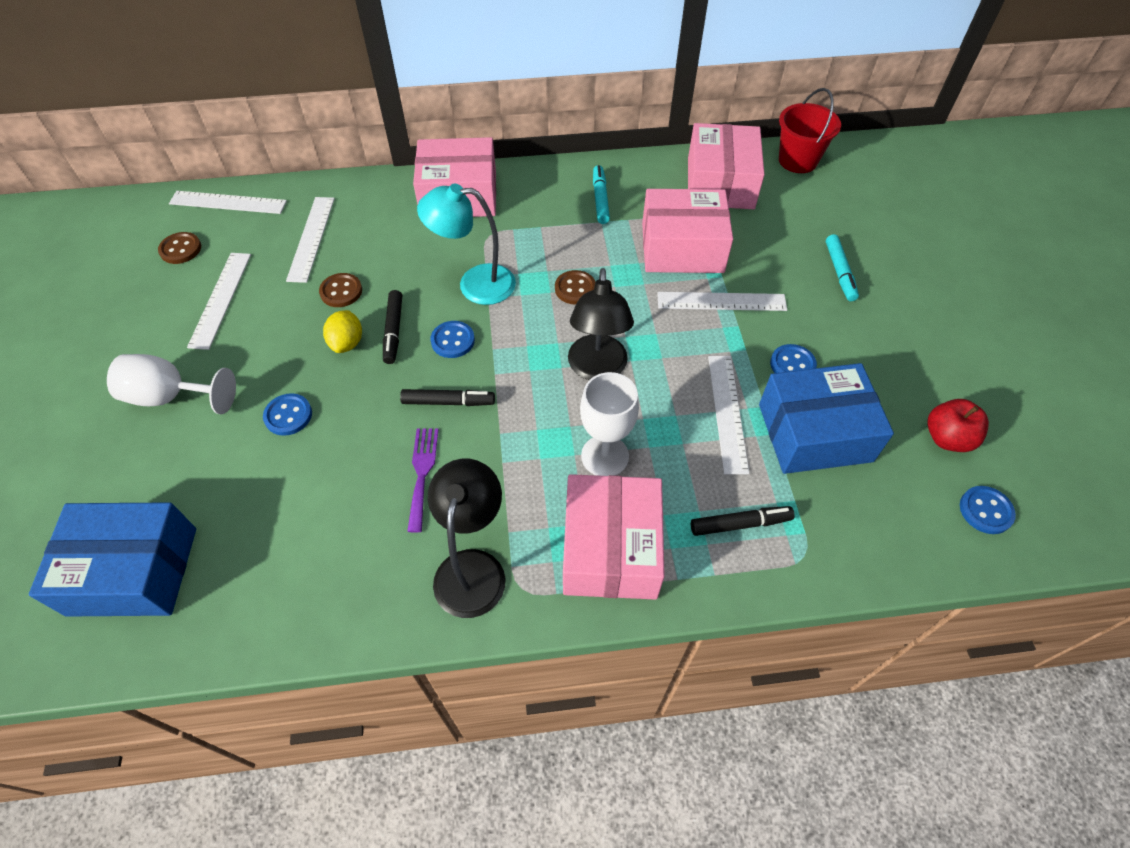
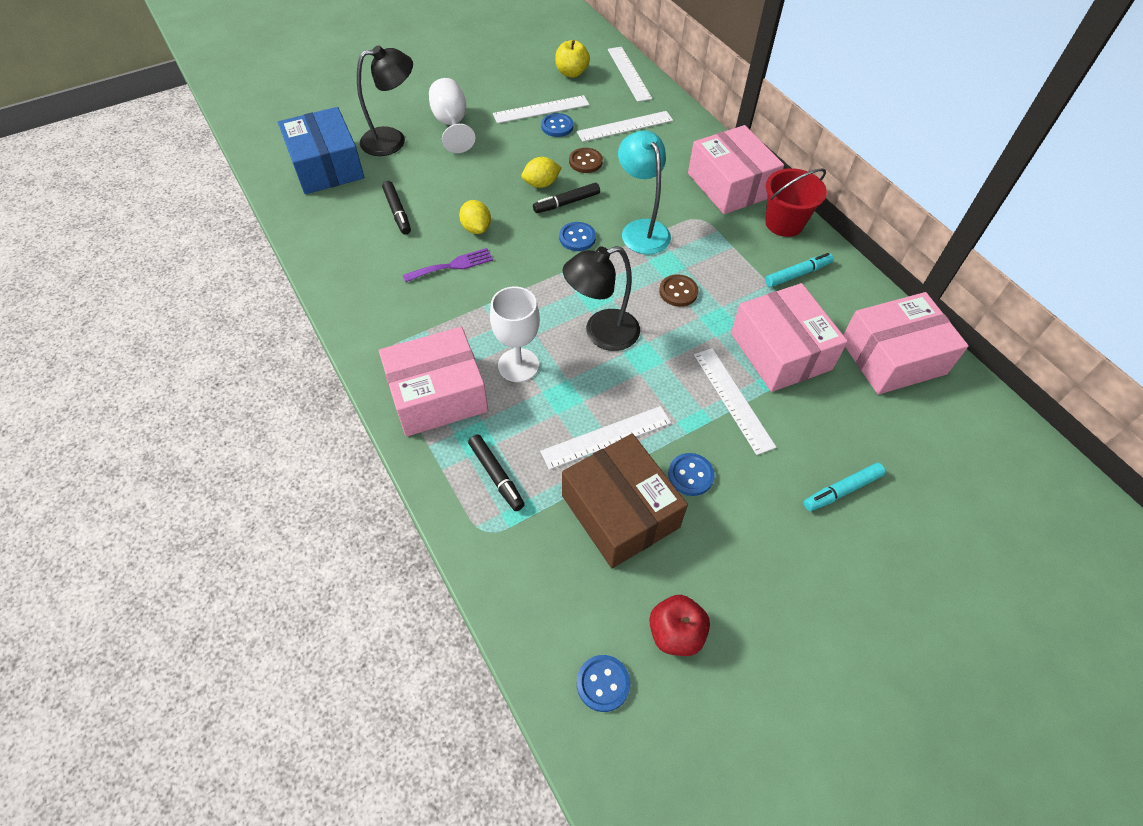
camera: 65 degrees right, 0 degrees up
brown button [158,232,201,264] -> yellow apple [555,40,590,78]
blue button [263,393,312,436] -> blue button moved to [541,113,574,137]
black marker [400,389,495,406] -> black marker moved to [382,181,411,235]
black lamp [428,459,505,618] -> black lamp moved to [357,45,413,156]
blue box [759,363,894,474] -> brown box [562,433,688,568]
red bucket [779,88,841,173] -> red bucket moved to [765,168,827,237]
none -> yellow lemon [459,200,491,234]

